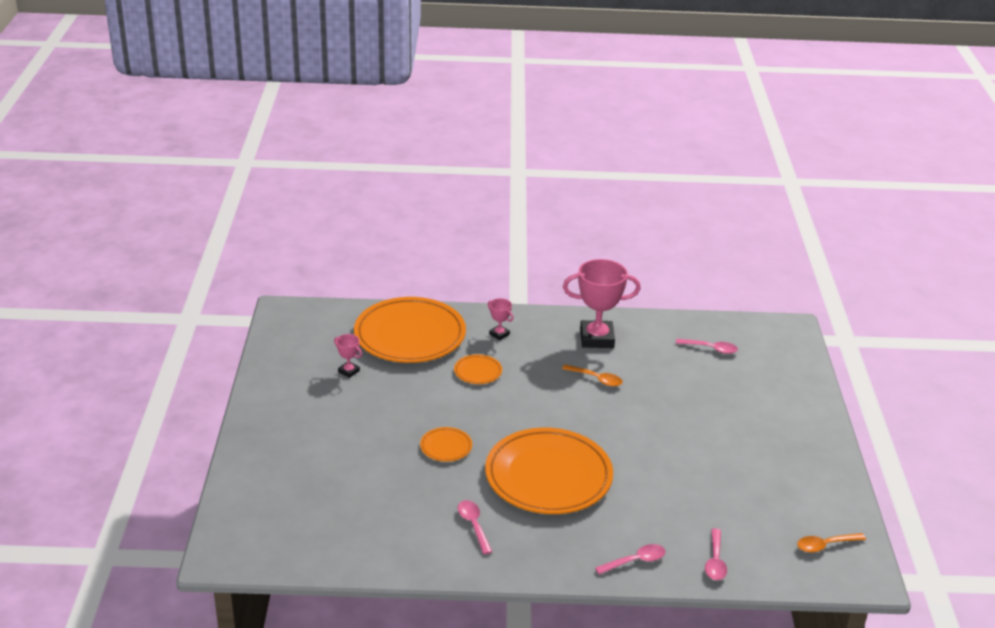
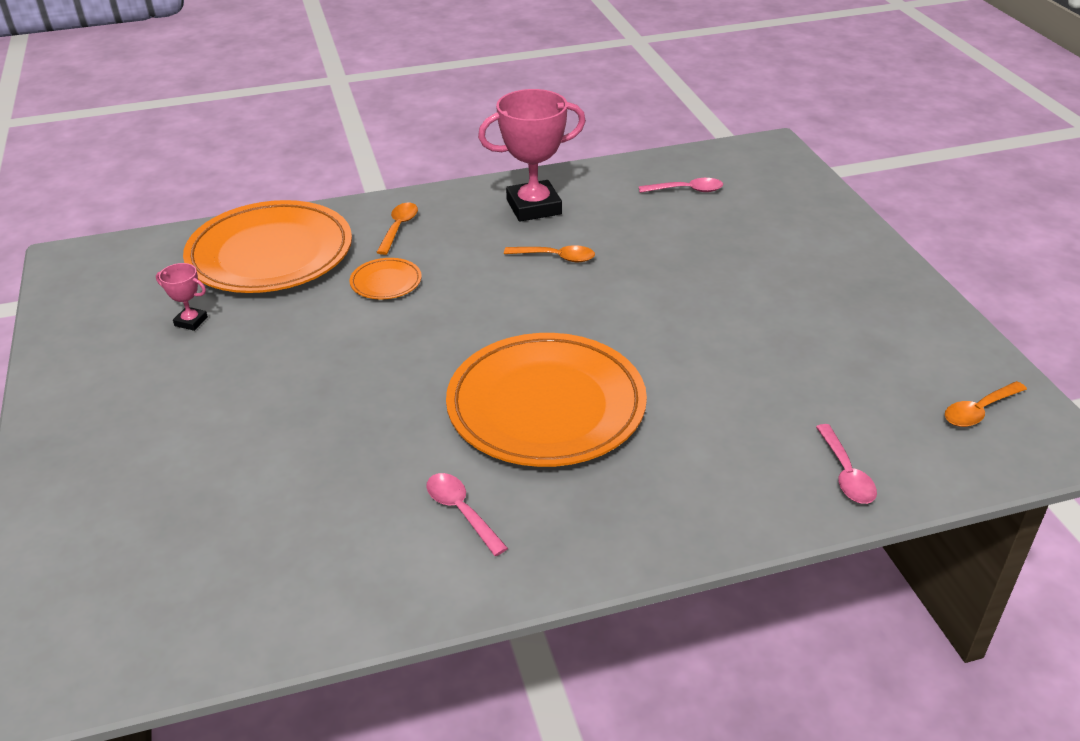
camera: 15 degrees left, 5 degrees up
orange plate [420,427,472,462] -> none
pink trophy [488,298,514,340] -> orange spoon [376,203,418,255]
pink spoon [595,544,666,575] -> none

